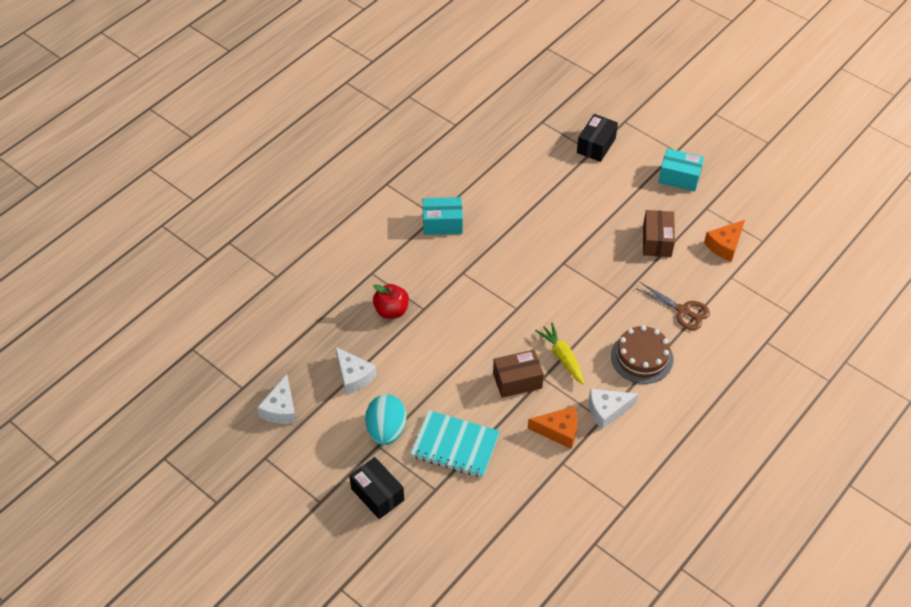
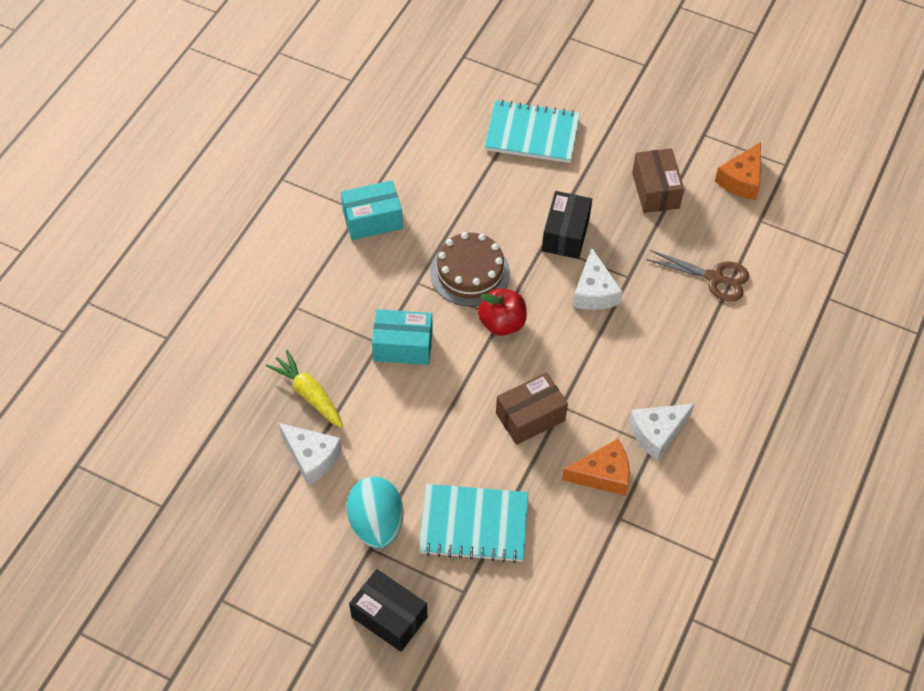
camera: 15 degrees left, 5 degrees up
white cheese [257,374,297,424] -> white cheese moved to [573,248,623,310]
red apple [373,284,409,319] -> red apple moved to [478,288,527,336]
yellow carrot [535,322,584,384] -> yellow carrot moved to [266,350,343,428]
black box [577,114,618,162] -> black box moved to [542,191,592,259]
brown cake [611,325,673,384] -> brown cake moved to [430,232,510,306]
turquoise box [658,148,704,191] -> turquoise box moved to [372,309,433,365]
none -> turquoise notebook [484,100,580,163]

